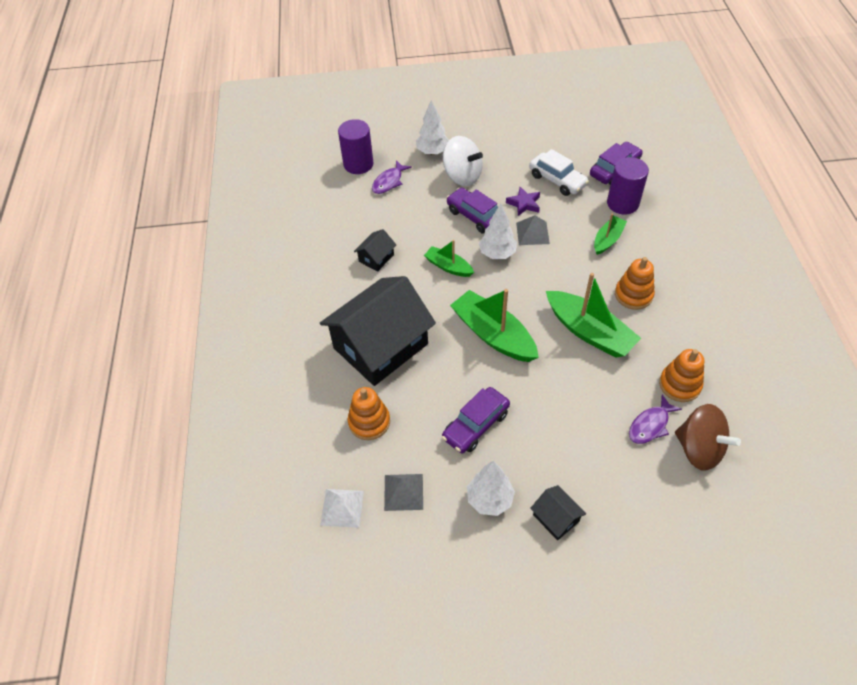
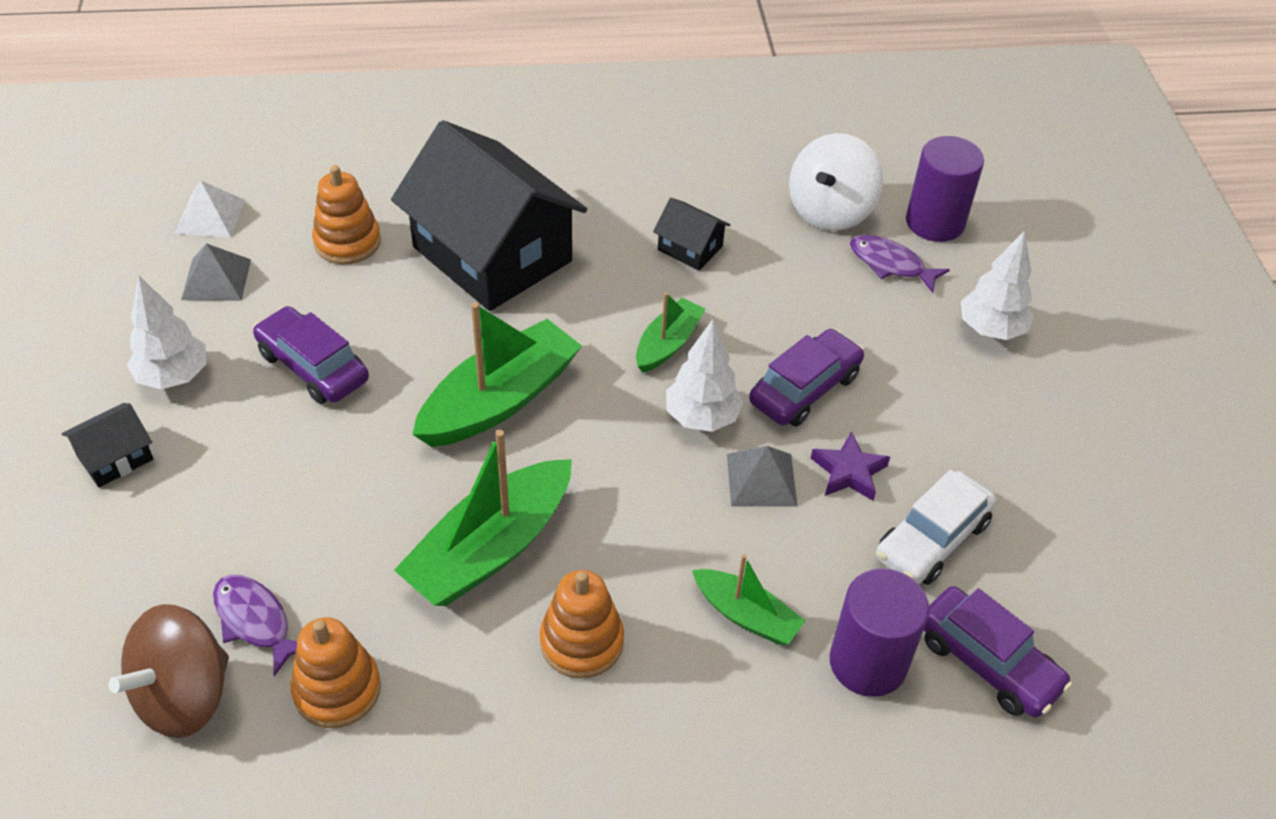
camera: 85 degrees right, 5 degrees down
white spinning top [443,136,483,186] -> white spinning top moved to [789,133,883,231]

